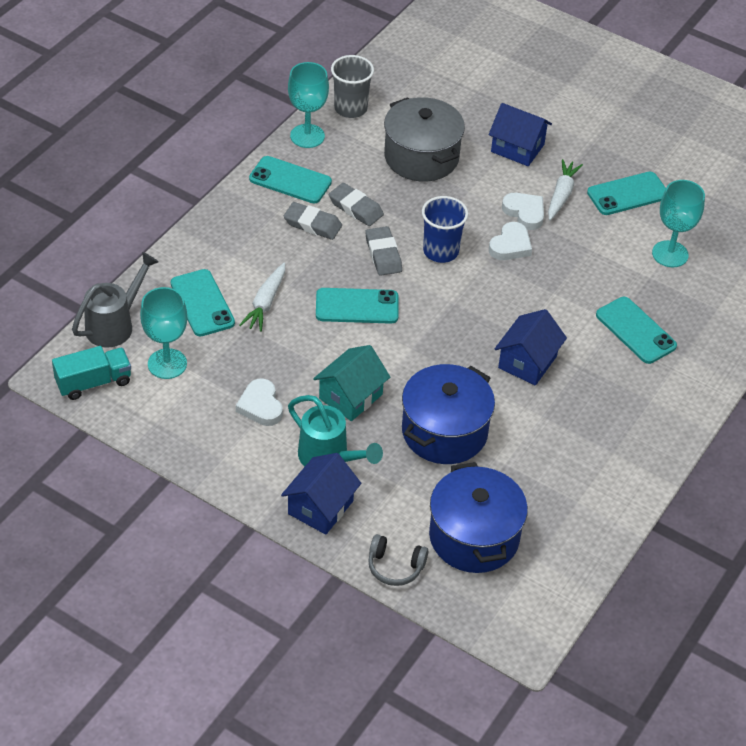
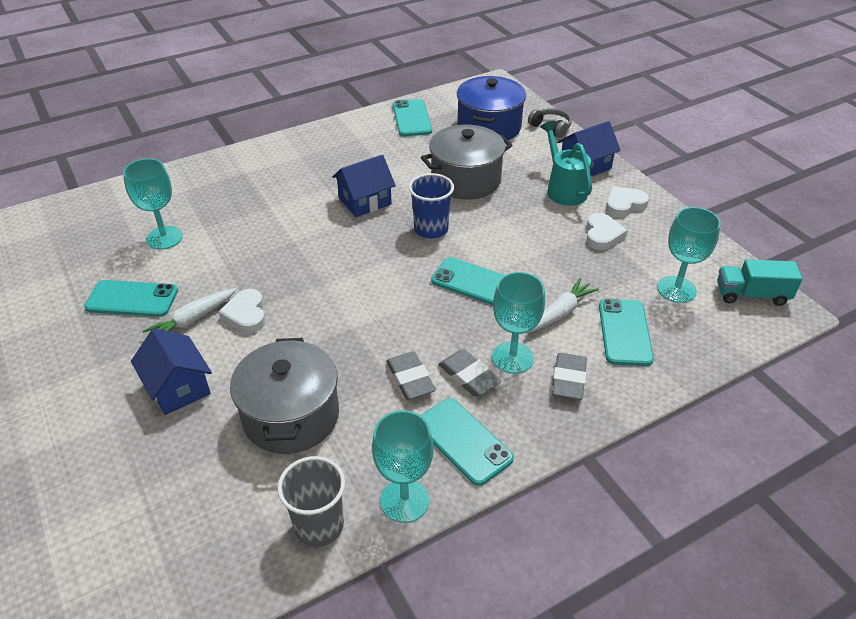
camera: 150 degrees left, 5 degrees down
grey watering can [72,252,159,347] -> none
turquoise house [313,345,390,421] -> none
grey eraser [365,226,402,276] -> grey eraser moved to [552,353,587,400]
blue pot [402,364,495,464] -> grey pot [421,125,513,200]
blue cup [422,196,468,263] -> blue cup moved to [409,173,454,238]
white heart [489,222,532,260] -> white heart moved to [606,186,649,217]
turquoise phone [596,297,677,364] -> turquoise phone moved to [393,99,432,136]
none -> turquoise goblet [492,272,545,374]

